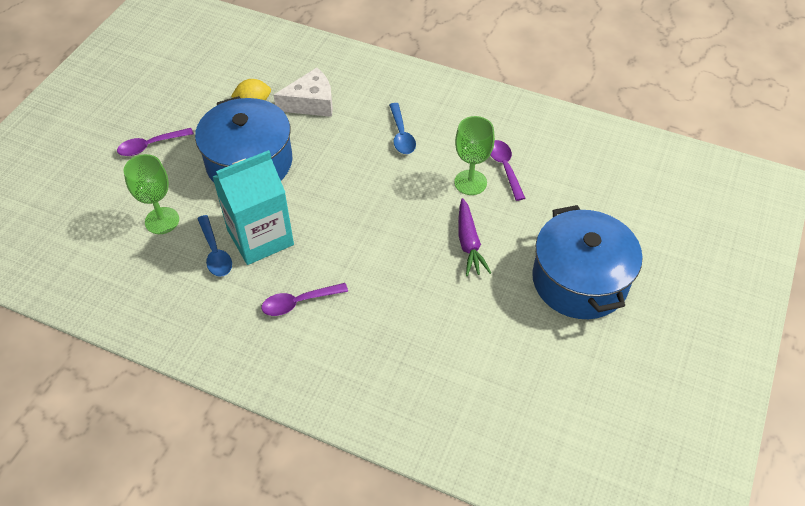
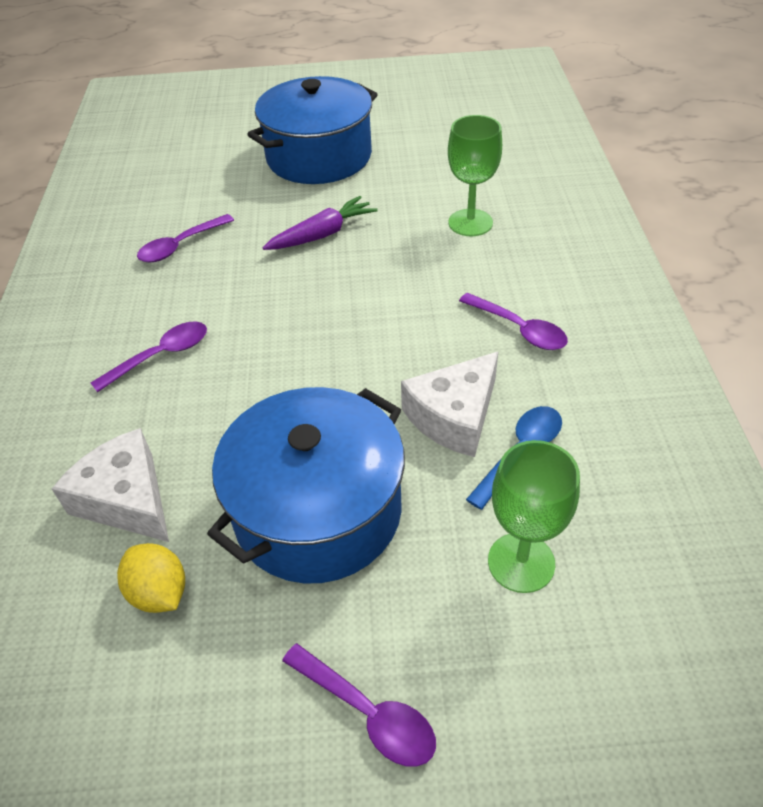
camera: 115 degrees left, 5 degrees down
turquoise carton [213,150,294,265] -> white cheese [401,352,498,457]
blue spoon [389,103,416,154] -> purple spoon [91,321,207,392]
green goblet [454,116,495,195] -> green goblet moved to [448,115,502,236]

